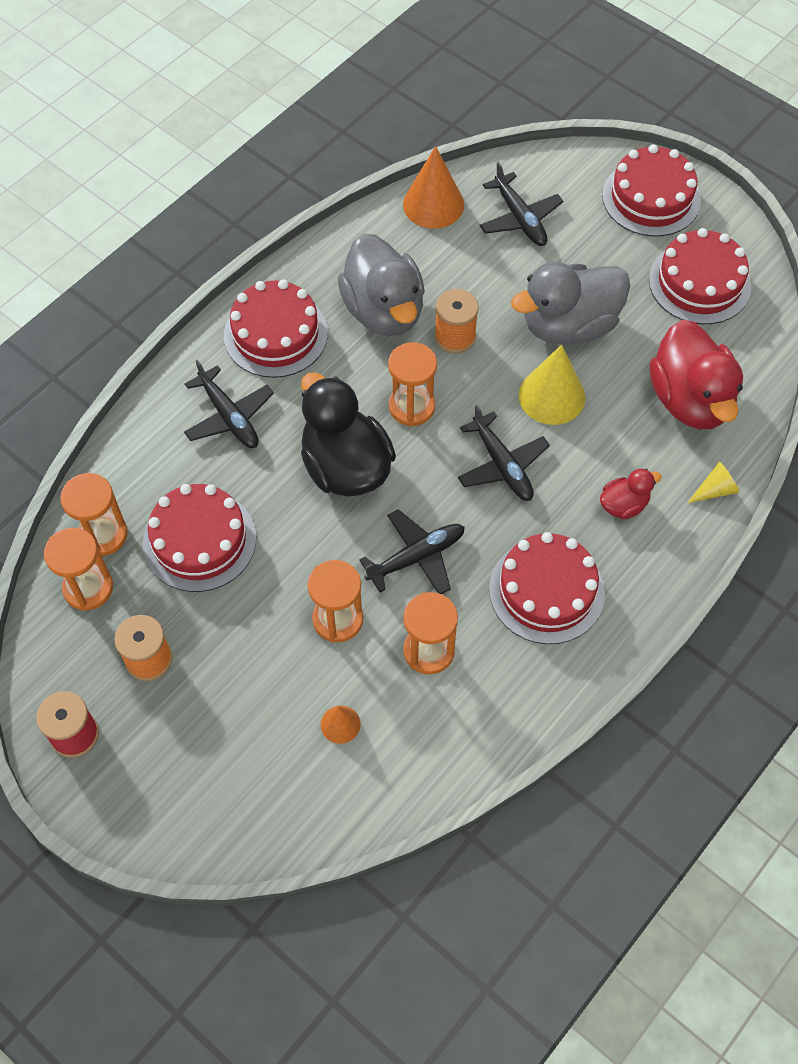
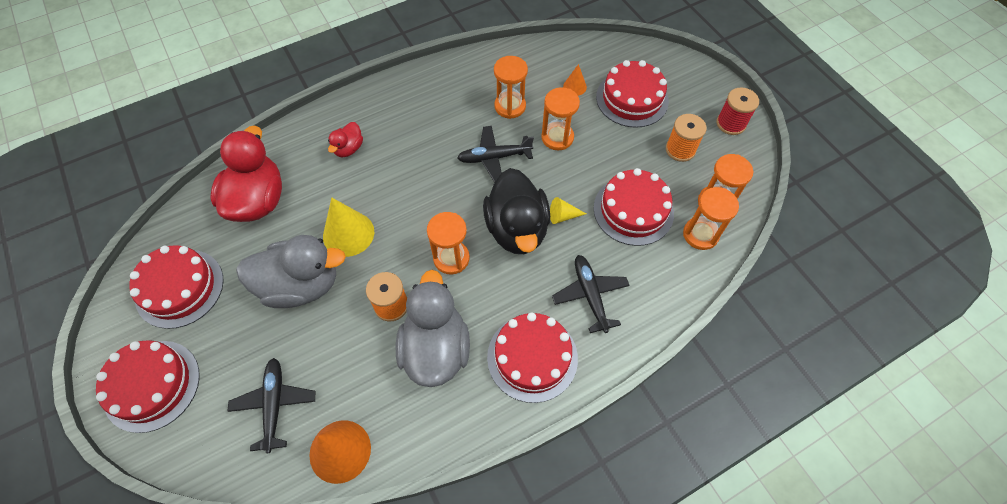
camera: 160 degrees left, 0 degrees up
black plane [458,405,550,501] -> none
red cake [489,532,605,644] -> red cake moved to [596,60,669,128]
red duck [600,468,662,520] -> red duck turned 60 degrees counterclockwise [328,122,363,157]
yellow cone [688,462,740,503] -> yellow cone moved to [550,197,586,224]

